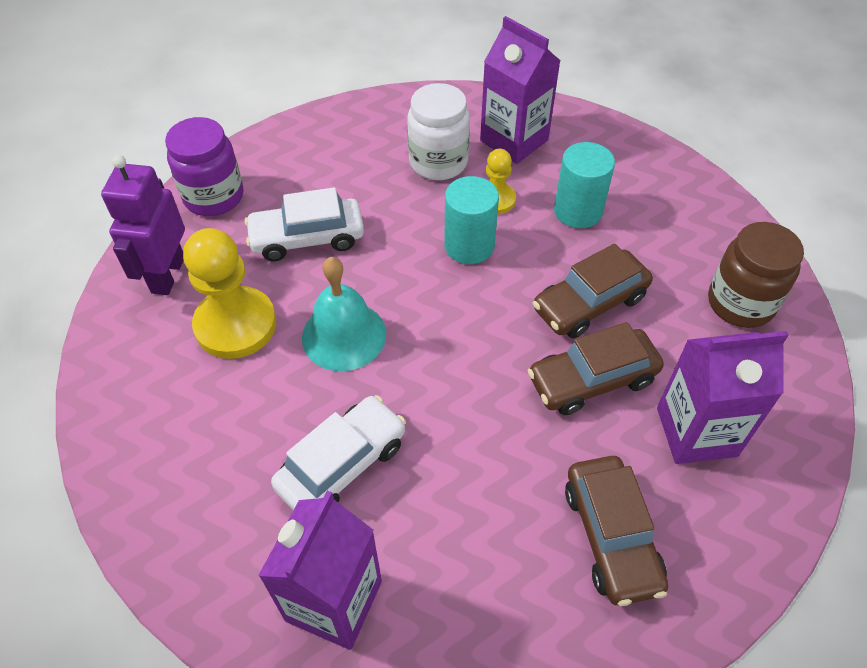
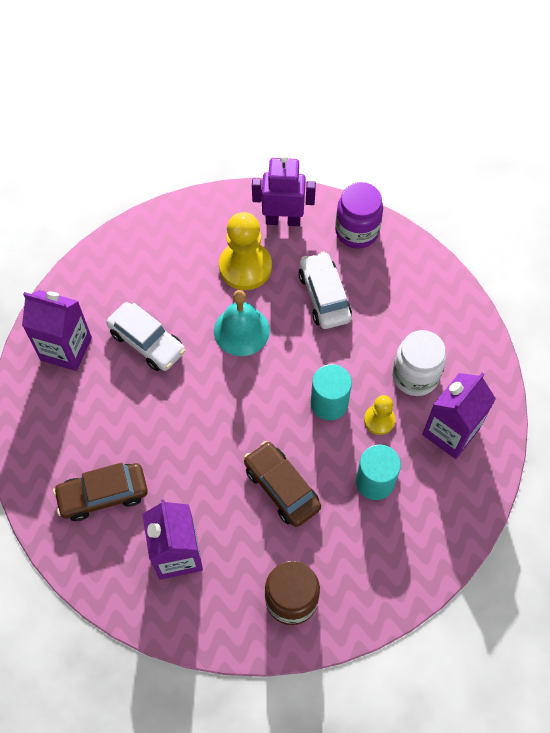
camera: 85 degrees right, 10 degrees up
brown car [528,322,664,415] -> none

